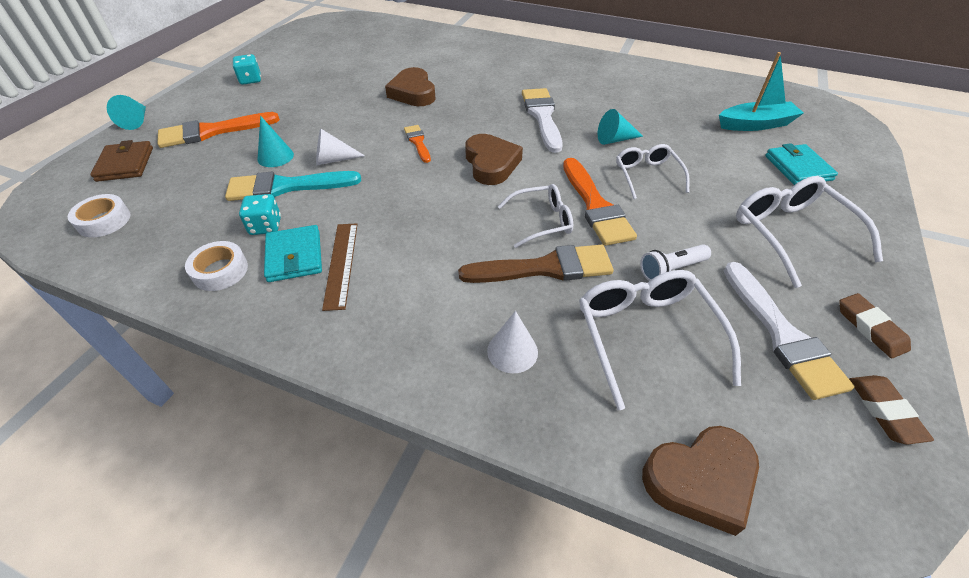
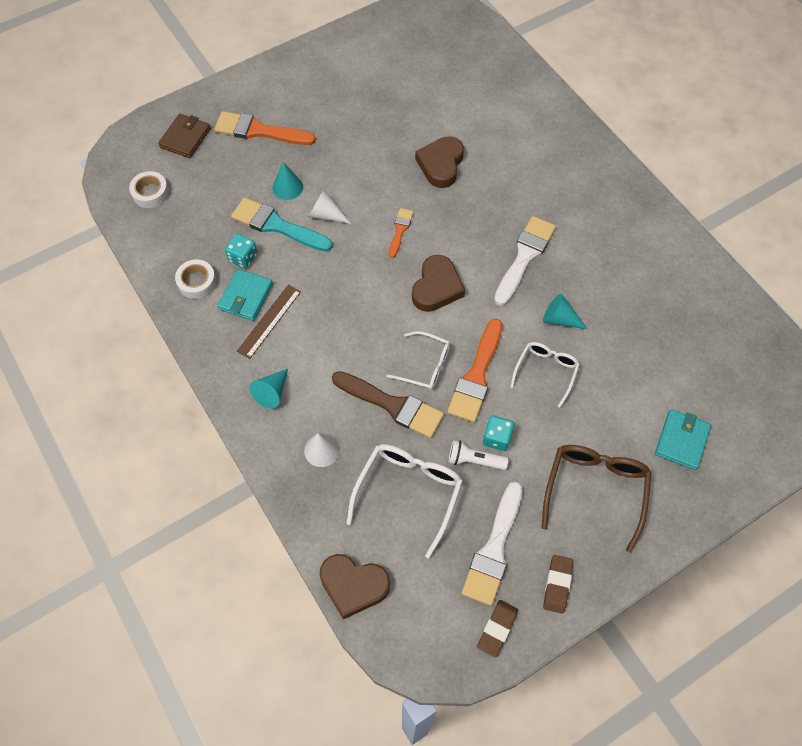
camera: 35 degrees right, 15 degrees up
turquoise cone [107,95,146,130] -> turquoise cone moved to [249,369,288,409]
turquoise dice [233,54,261,85] -> turquoise dice moved to [483,415,514,451]
turquoise boat [719,52,804,131] -> none
white glasses [736,176,883,288] -> brown glasses [541,445,652,553]

